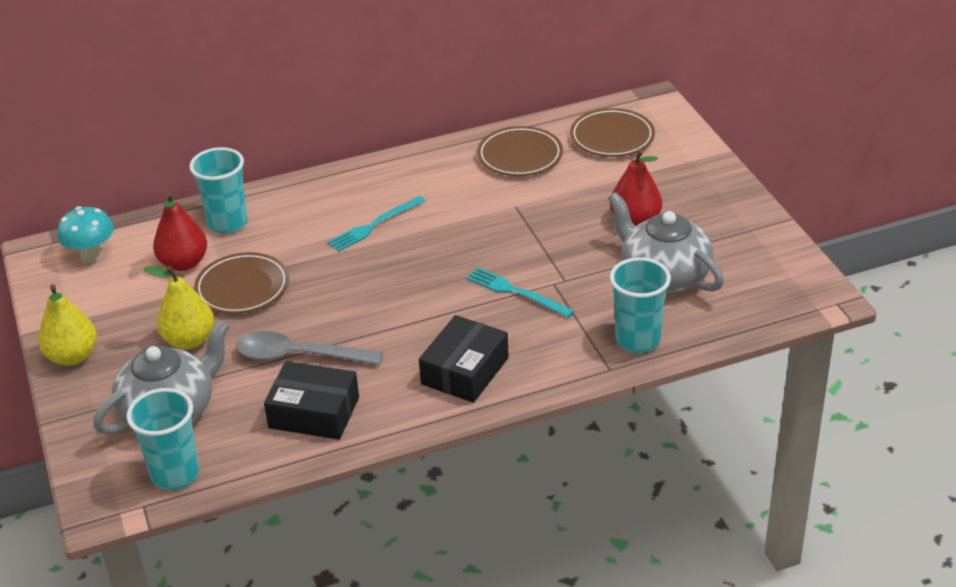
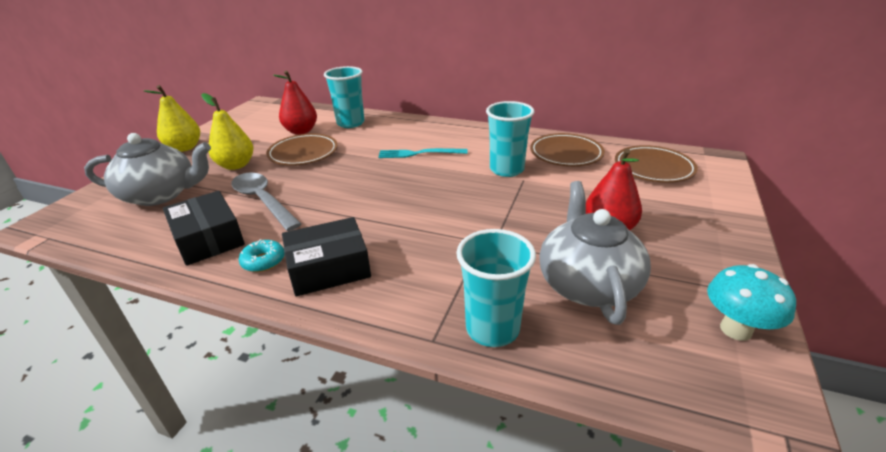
camera: 40 degrees right, 5 degrees down
turquoise mushroom [57,206,114,263] -> turquoise mushroom moved to [707,264,796,341]
turquoise cup [126,388,200,490] -> turquoise cup moved to [486,101,534,177]
turquoise fork [466,267,574,318] -> none
none -> turquoise donut [239,239,285,272]

